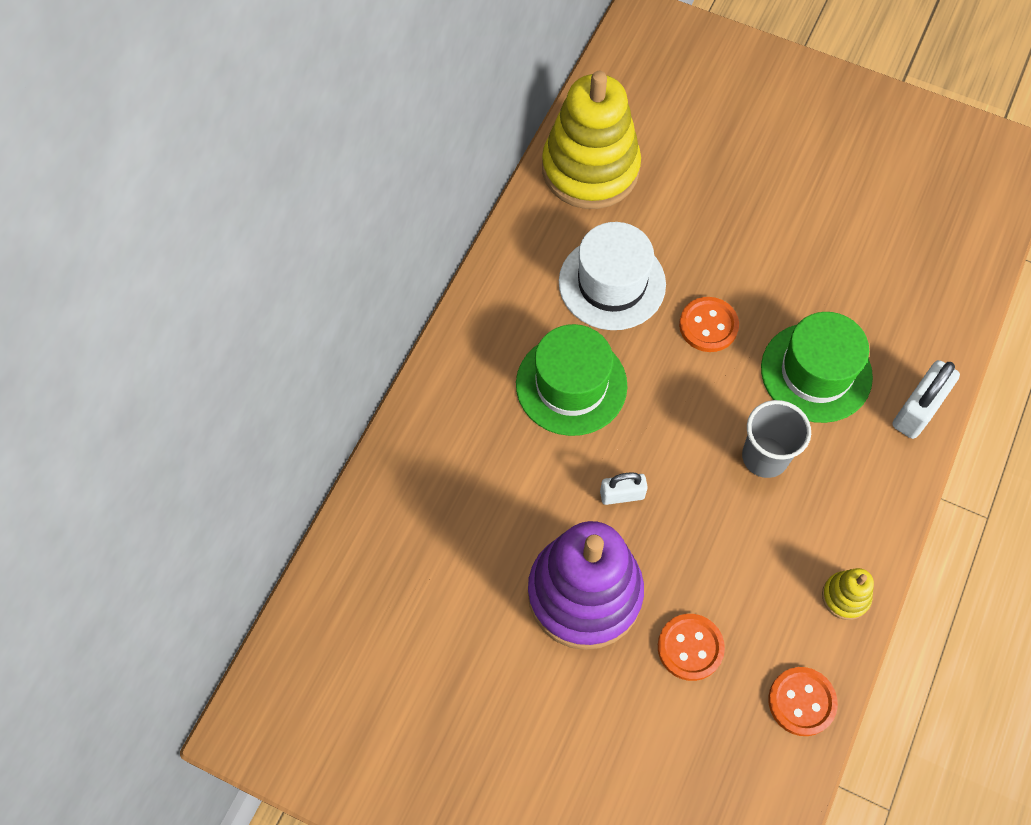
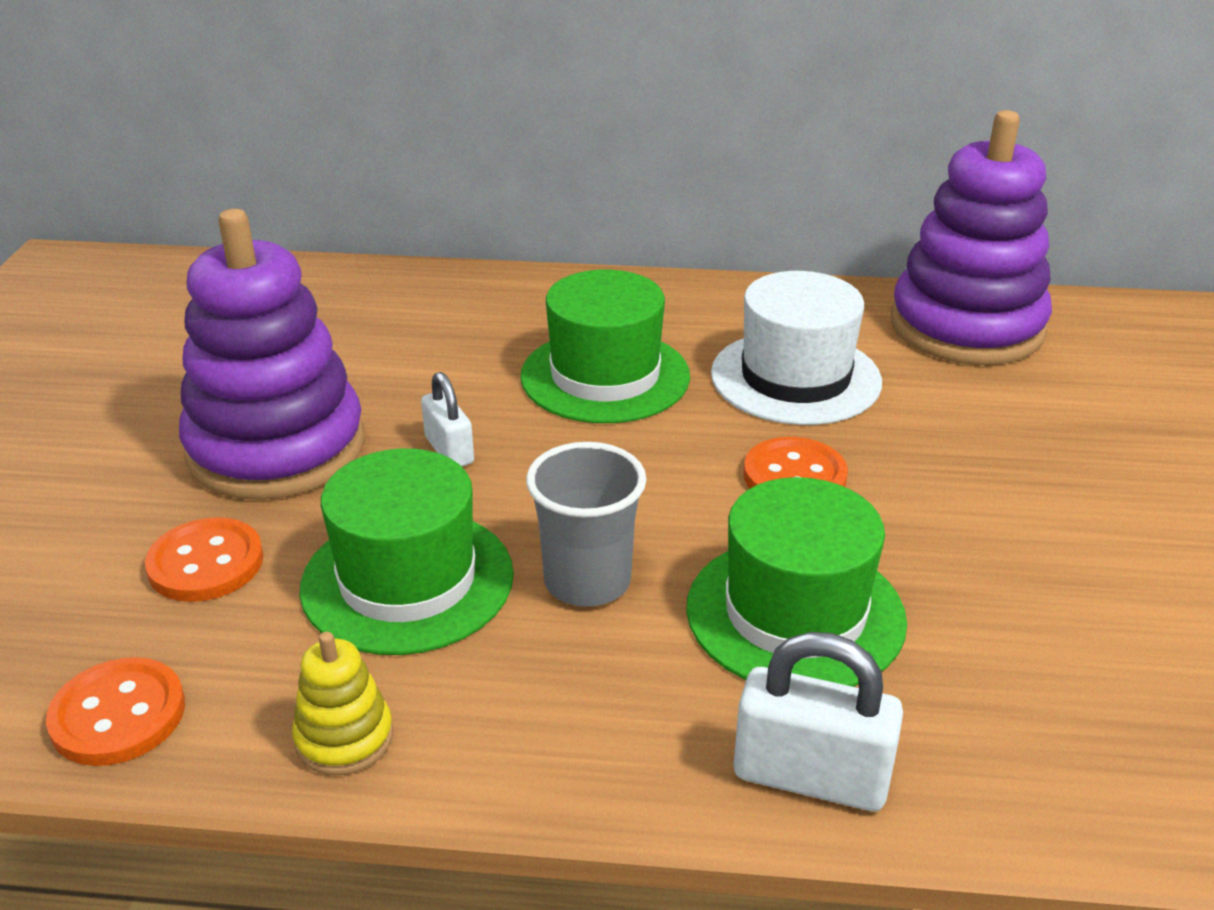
camera: 70 degrees right, 30 degrees down
yellow stacking toy [542,71,641,209] -> purple stacking toy [891,110,1052,365]
none -> green hat [300,448,514,655]

